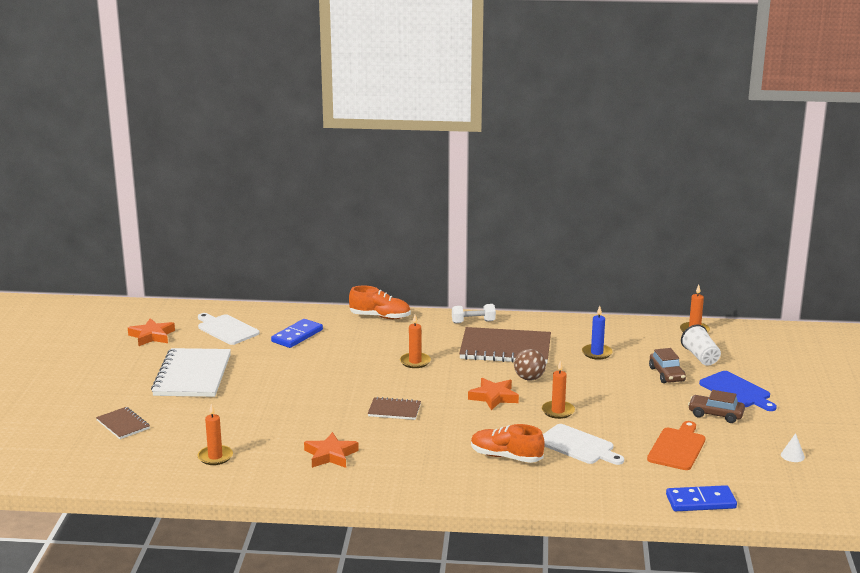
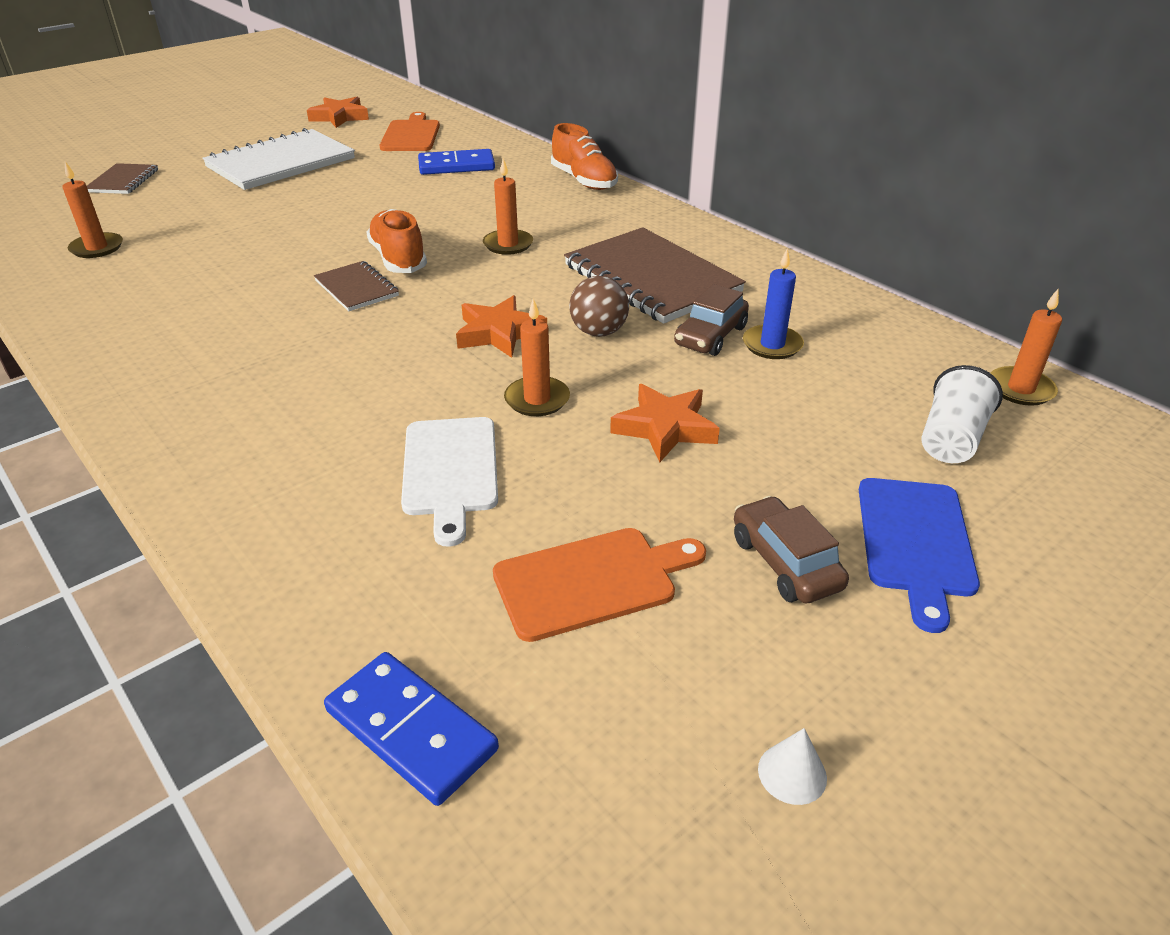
camera: 45 degrees right, 15 degrees up
white cutting board [198,313,260,345] -> orange cutting board [380,112,440,151]
orange star [304,432,359,468] -> orange star moved to [610,384,720,463]
white dumbbell [452,304,496,323] -> none
orange shoe [471,424,545,463] -> orange shoe moved to [366,209,427,273]
brown car [649,348,686,383] -> brown car moved to [674,284,749,356]

